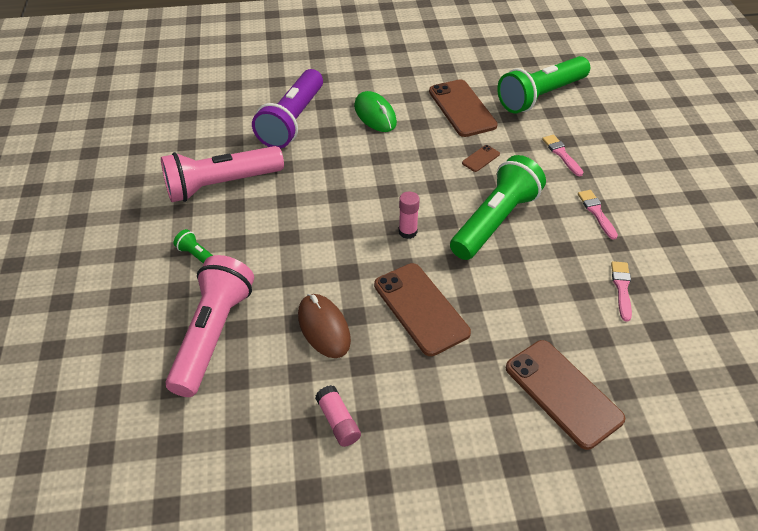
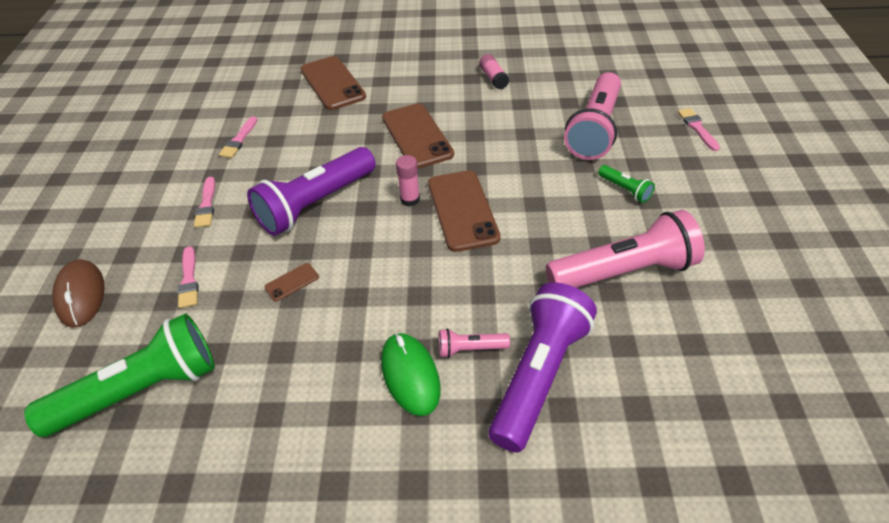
camera: 170 degrees left, 0 degrees up
brown mouse [298,294,351,358] -> brown mouse moved to [52,259,105,328]
brown phone [429,79,498,137] -> brown phone moved to [428,170,501,252]
green flashlight [450,155,546,260] -> purple flashlight [247,147,376,236]
none -> pink flashlight [439,328,510,358]
none -> pink brush [678,108,720,151]

